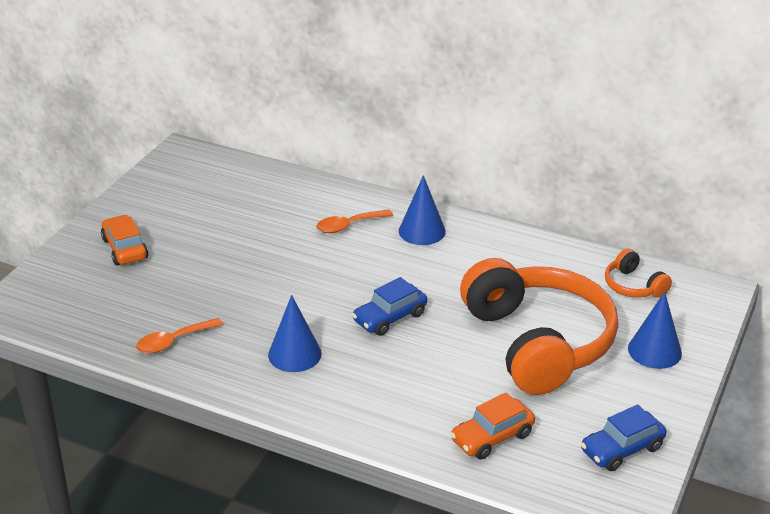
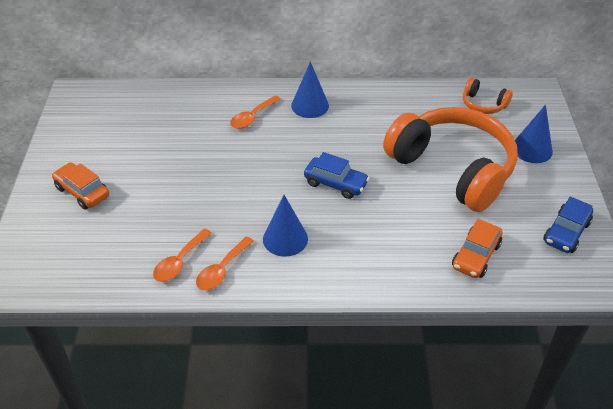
camera: 25 degrees left, 10 degrees up
blue car [352,277,427,336] -> blue car turned 90 degrees counterclockwise [304,152,369,199]
none -> orange spoon [196,237,254,290]

